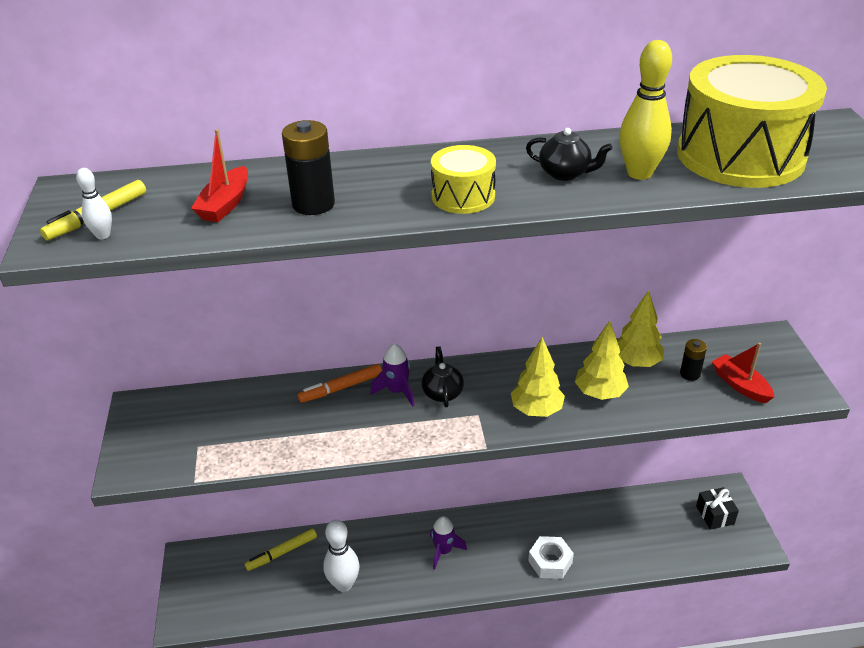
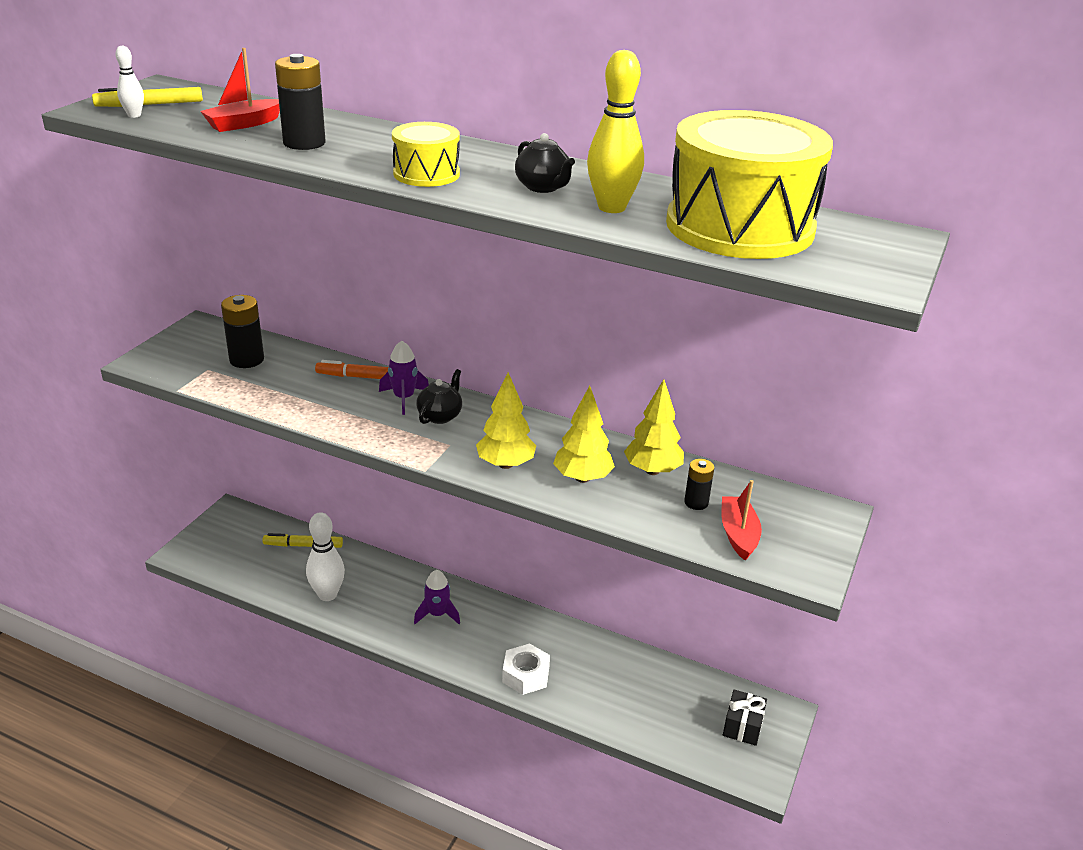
camera: 30 degrees right, 5 degrees down
none -> black battery [221,295,264,368]

